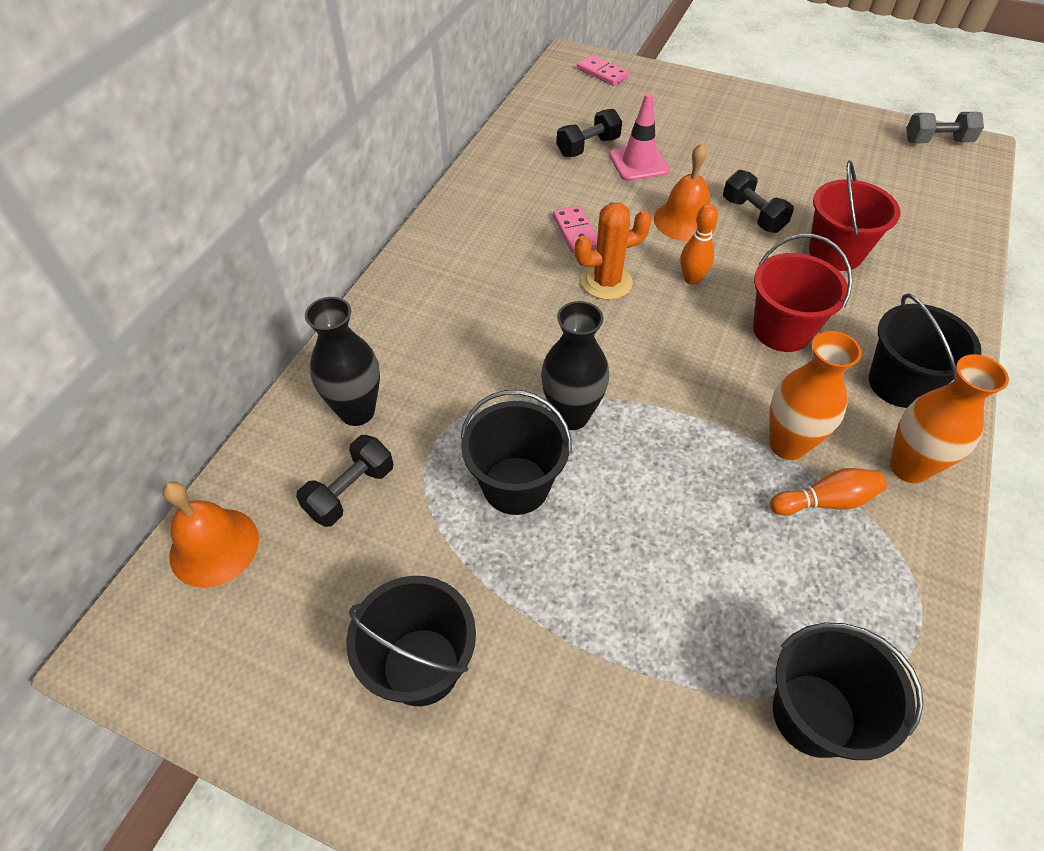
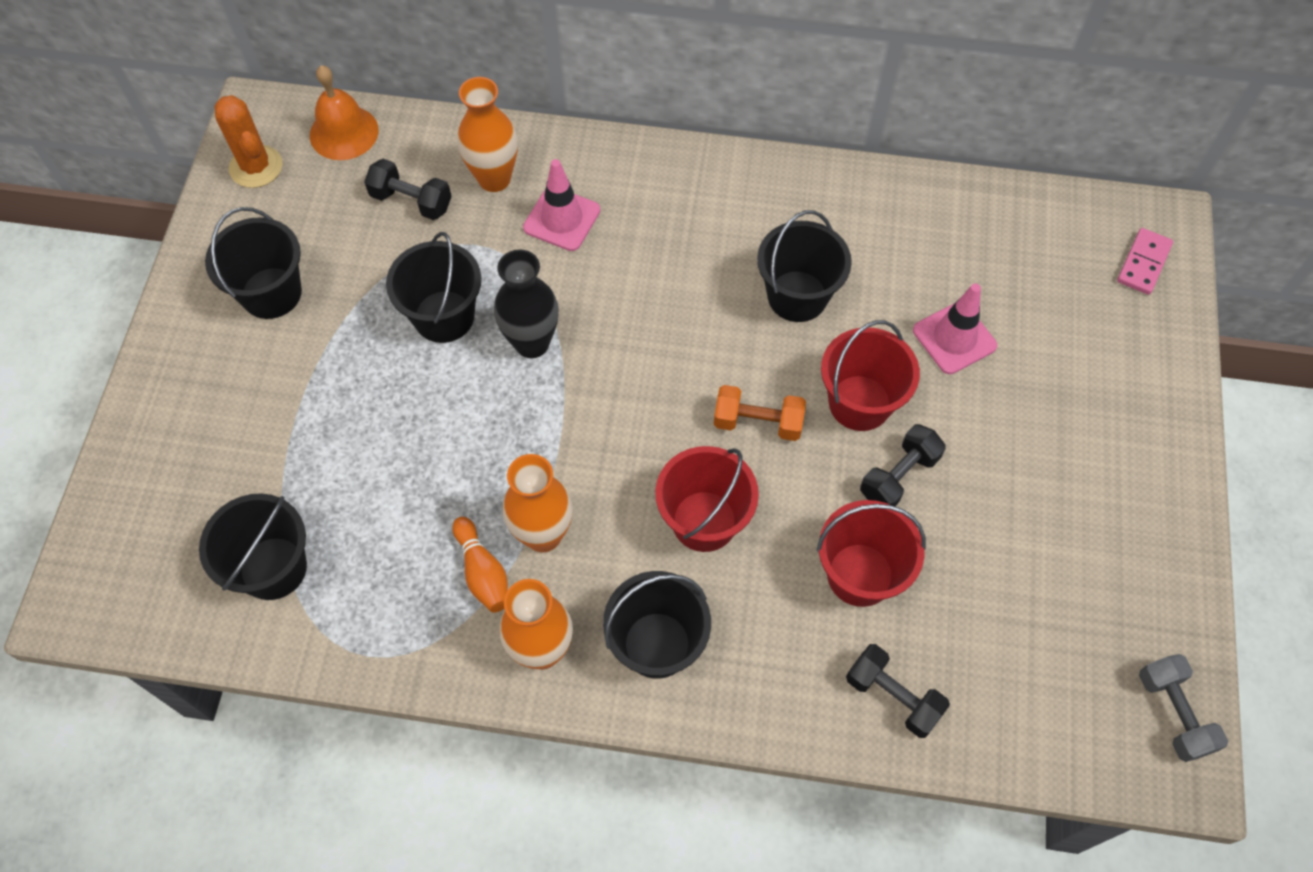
camera: 75 degrees right, 10 degrees up
black vase [305,297,380,426] -> orange vase [457,77,518,192]
pink domino [553,206,597,253] -> black bucket [757,210,852,322]
black dumbbell [557,109,622,157] -> black dumbbell moved to [846,644,950,738]
orange cactus [575,202,652,300] -> orange cactus moved to [214,95,283,188]
orange bell [654,143,716,241] -> red bucket [821,320,920,431]
orange bowling pin [680,204,718,285] -> orange dumbbell [714,385,806,441]
none -> pink traffic cone [523,159,600,251]

